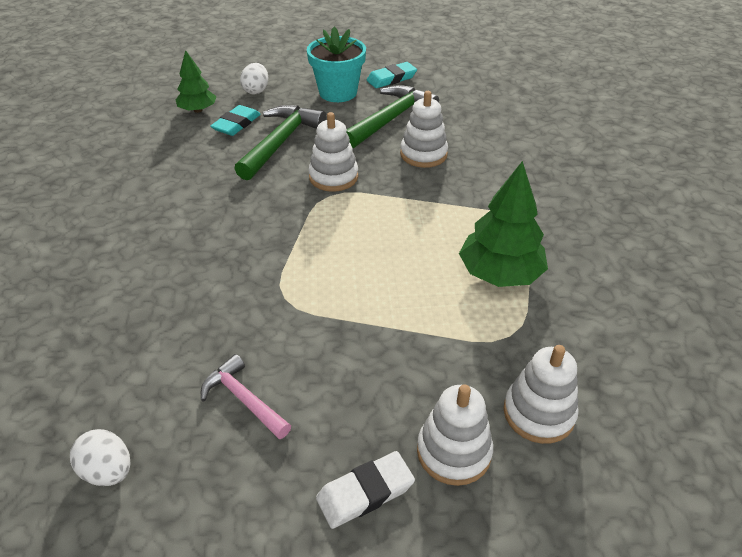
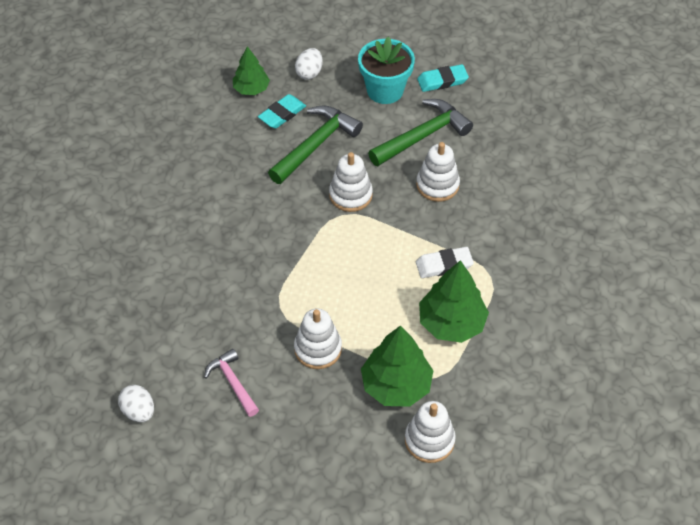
camera: 15 degrees right, 10 degrees up
white eraser [316,451,415,529] -> white eraser moved to [416,247,474,278]
white stacking toy [417,384,493,486] -> white stacking toy moved to [294,309,342,369]
none -> green tree [361,325,434,407]

